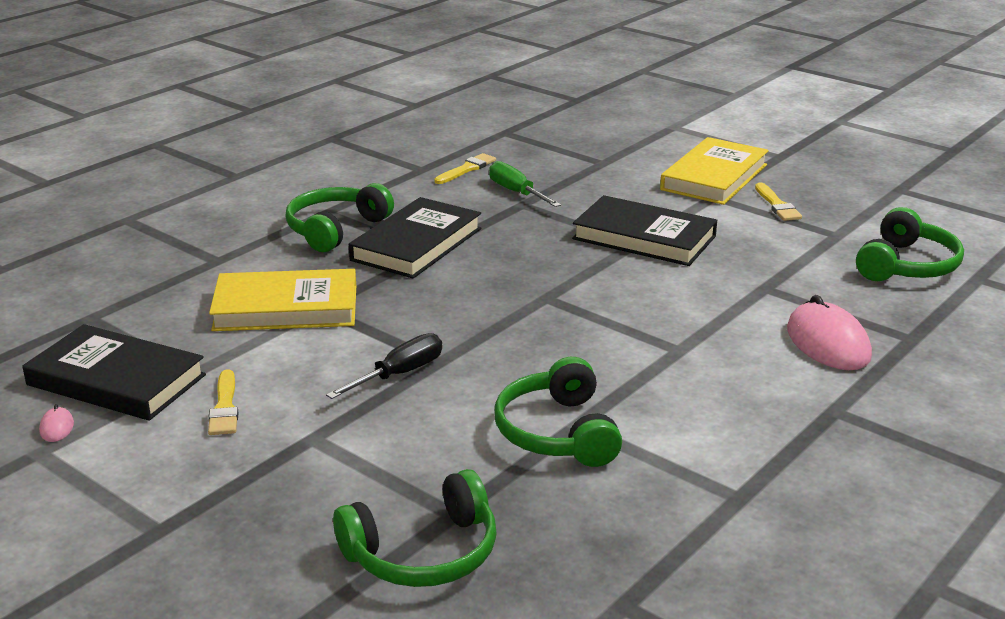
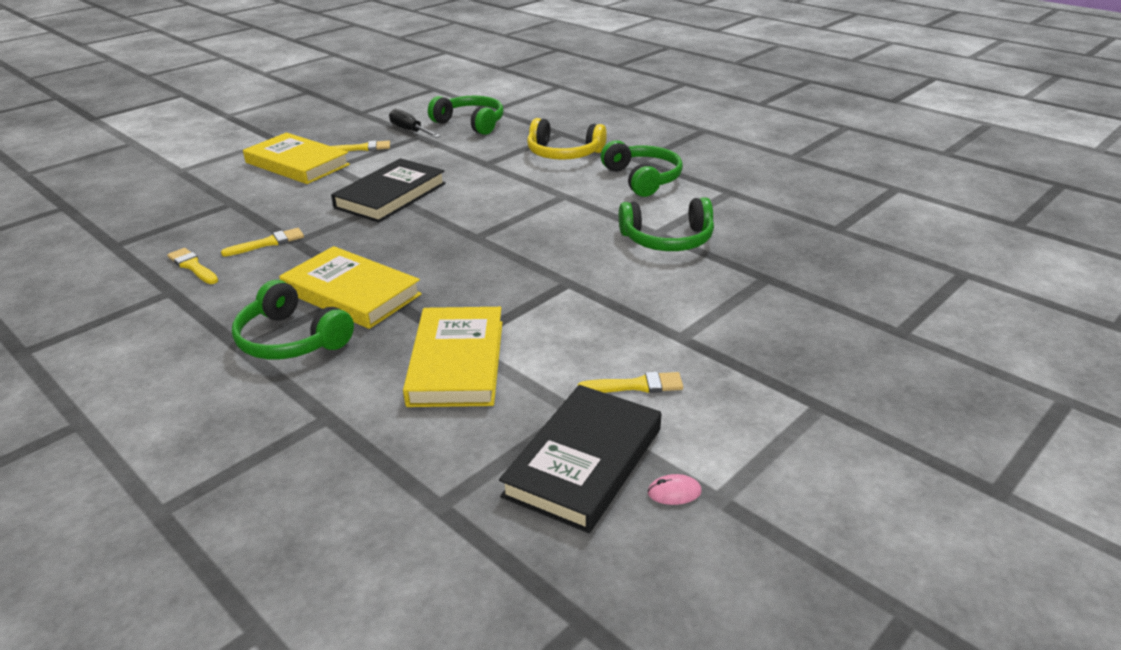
camera: 85 degrees left, 5 degrees up
black screwdriver [326,333,442,399] -> black screwdriver moved to [389,109,440,138]
green headphones [333,469,497,587] -> green headphones moved to [601,140,683,197]
black book [349,197,481,278] -> yellow book [279,246,422,329]
green screwdriver [489,161,561,207] -> yellow brush [221,228,304,256]
pink mouse [787,295,872,370] -> yellow headphones [527,118,607,160]

